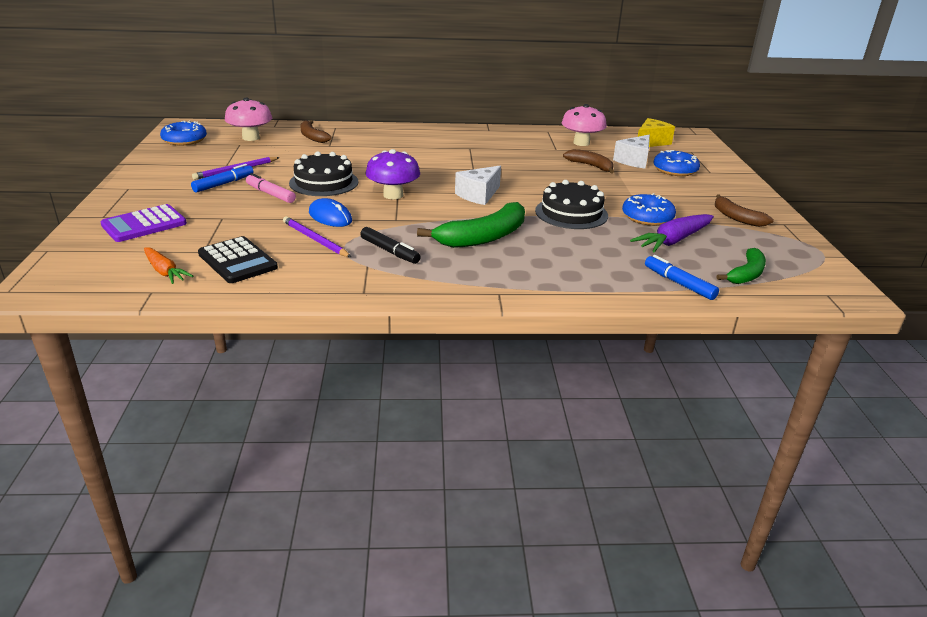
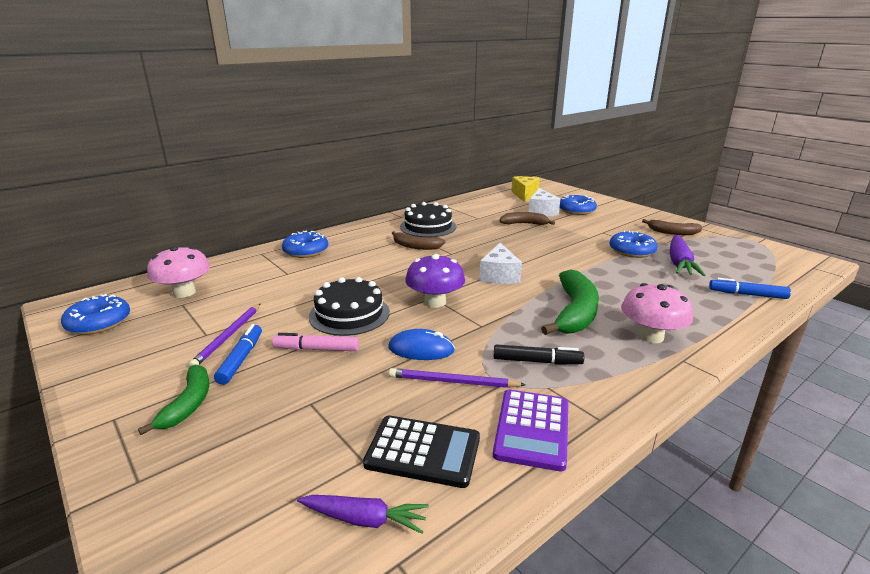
camera: 35 degrees left, 5 degrees down
purple calculator [101,204,187,242] -> purple calculator moved to [493,390,568,471]
orange carrot [144,247,193,284] -> purple carrot [297,495,429,534]
brown banana [300,120,332,143] -> brown banana moved to [392,231,446,250]
black cake [535,180,608,229] -> black cake moved to [400,202,456,237]
pink mushroom [561,104,607,146] -> pink mushroom moved to [621,283,693,343]
green banana [717,248,766,284] -> green banana moved to [138,365,209,435]
none -> blue donut [282,230,328,258]

